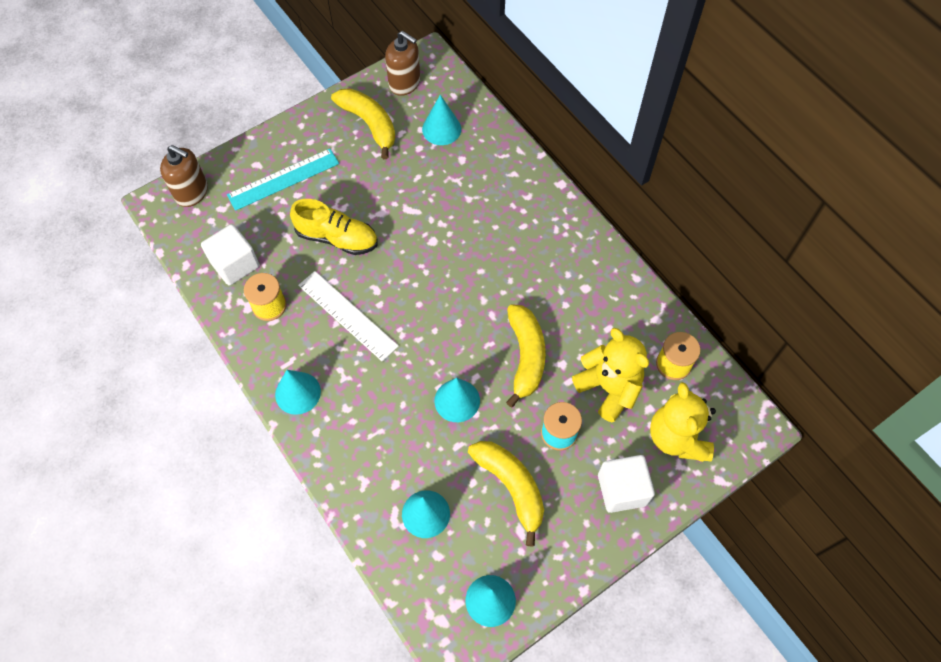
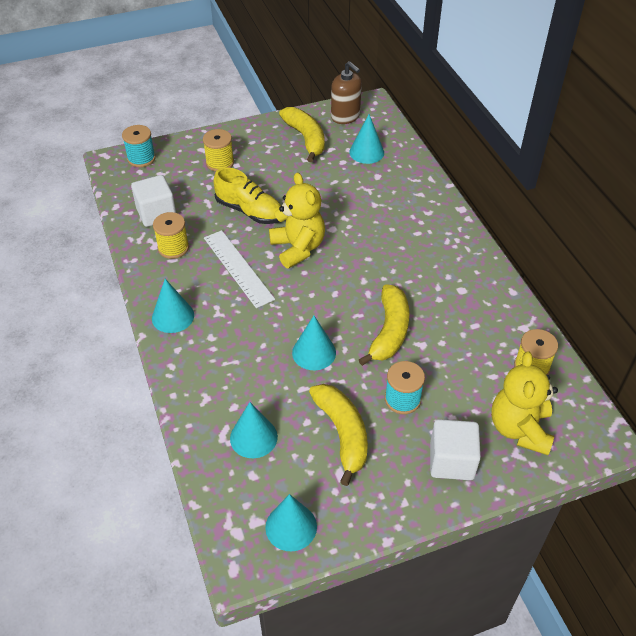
camera: 15 degrees right, 15 degrees down
brown soap dispenser [160,145,208,207] -> turquoise spool [122,125,156,167]
turquoise ruler [227,149,339,211] -> yellow spool [203,129,234,172]
yellow teddy bear [572,328,649,422] -> yellow teddy bear moved to [269,172,325,268]

